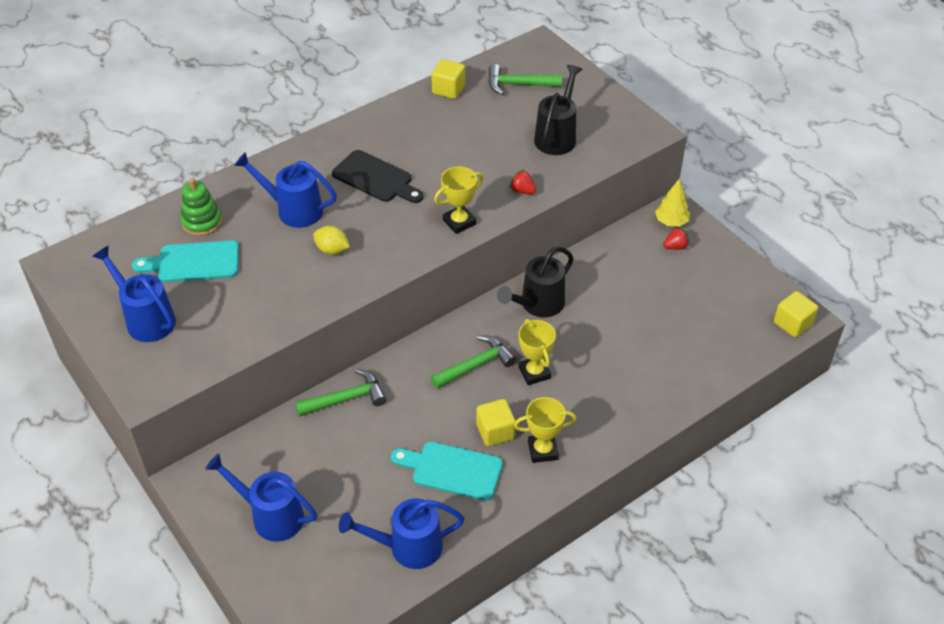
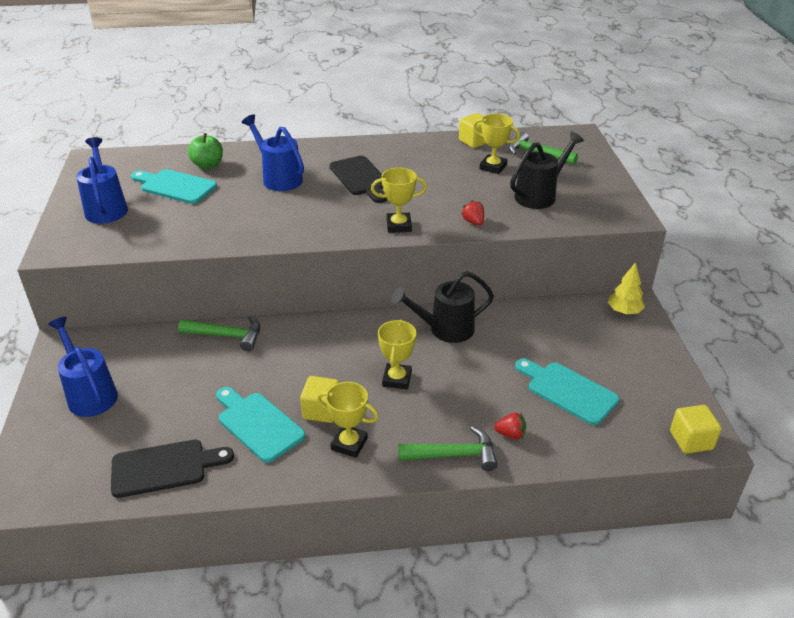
camera: 30 degrees right, 10 degrees down
green stacking toy [181,178,222,236] -> green apple [188,133,223,169]
yellow lemon [313,226,350,255] -> none
blue watering can [339,498,464,569] -> black cutting board [111,440,234,498]
green hammer [431,335,516,389] -> green hammer moved to [398,426,498,471]
red strawberry [663,227,689,250] -> red strawberry moved to [494,412,526,440]
none -> yellow trophy [473,114,520,174]
none -> turquoise cutting board [515,359,619,425]

